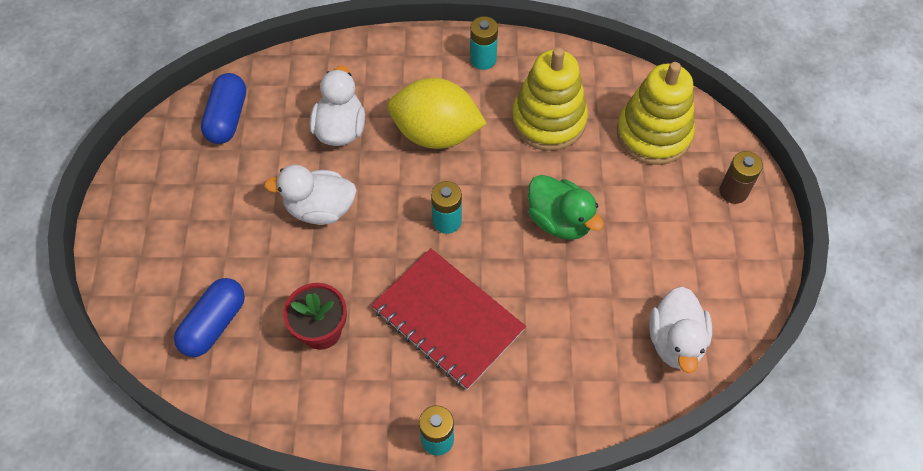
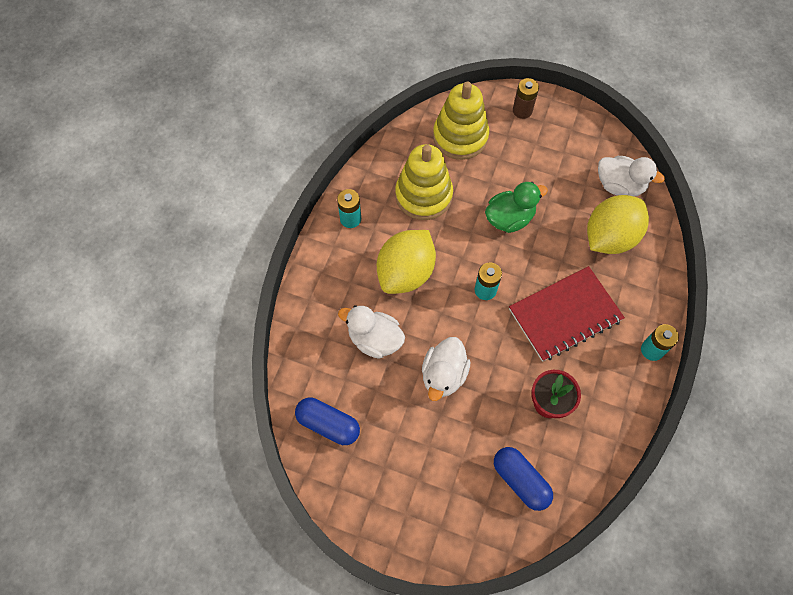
camera: 70 degrees left, 5 degrees up
none -> yellow lemon [587,195,649,254]

